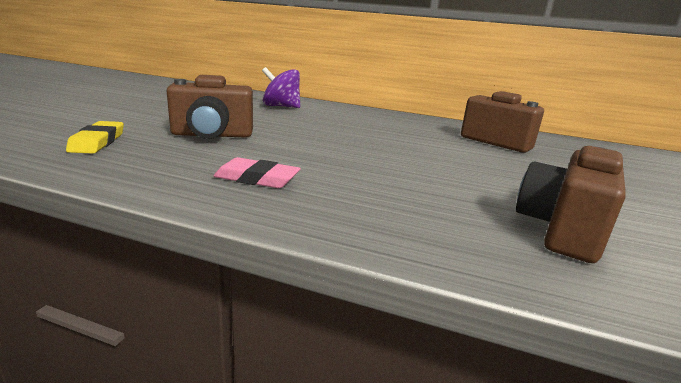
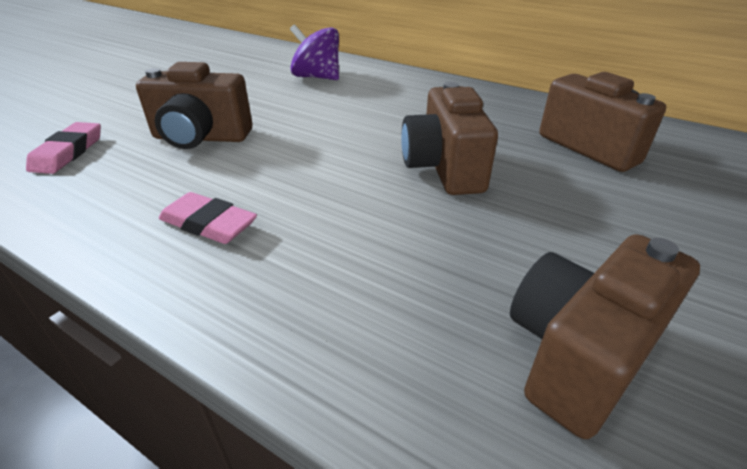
camera: 15 degrees right, 15 degrees up
yellow eraser [66,121,124,154] -> pink eraser [26,122,101,174]
none -> brown camera [401,82,498,195]

